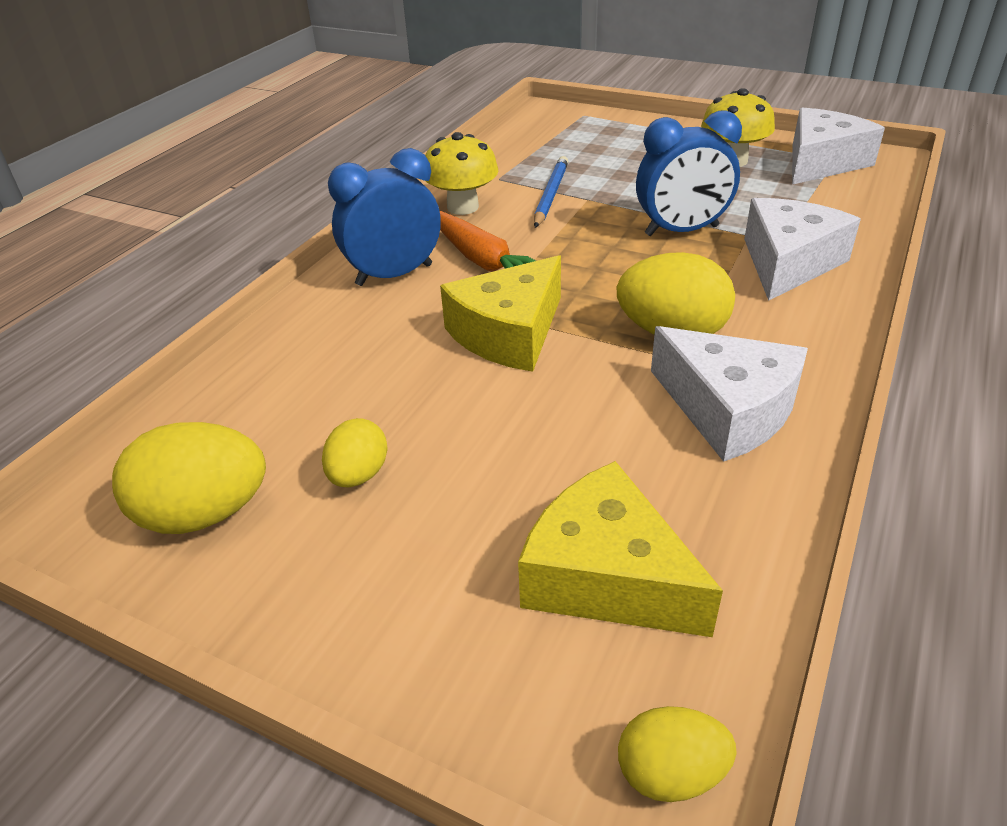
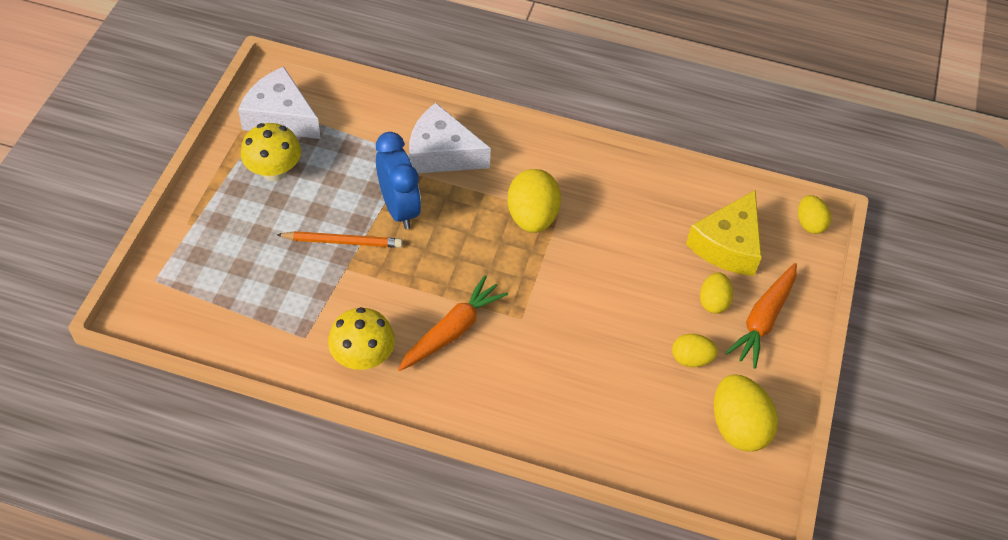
camera: 105 degrees left, 15 degrees up
blue clock [328,148,441,286] -> none
yellow cheese [440,255,561,372] -> none
blue pencil [534,156,568,228] -> none
white cheese [651,326,808,462] -> none
none -> orange pencil [277,231,402,248]
none -> yellow egg [700,272,733,314]
none -> orange carrot [725,263,797,369]

